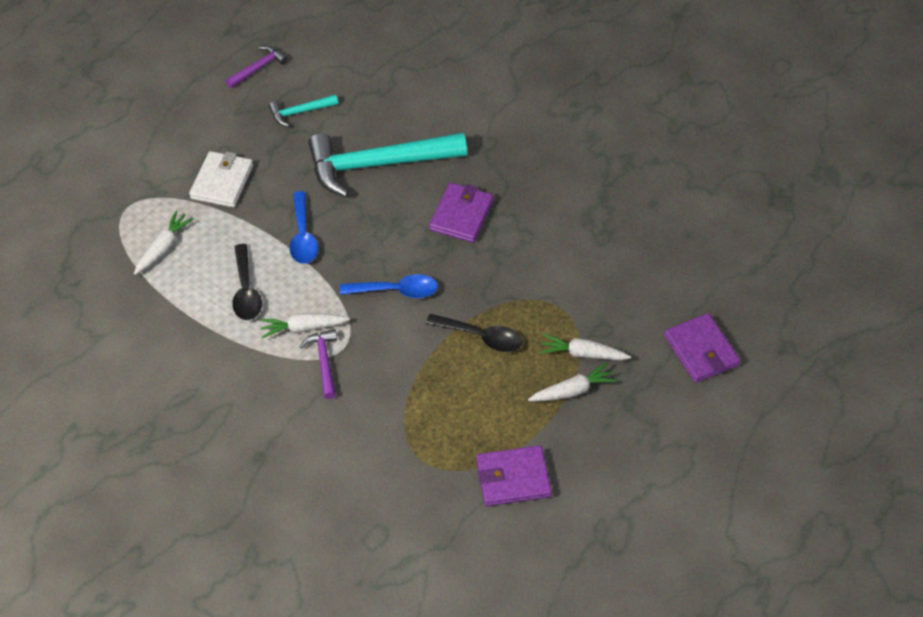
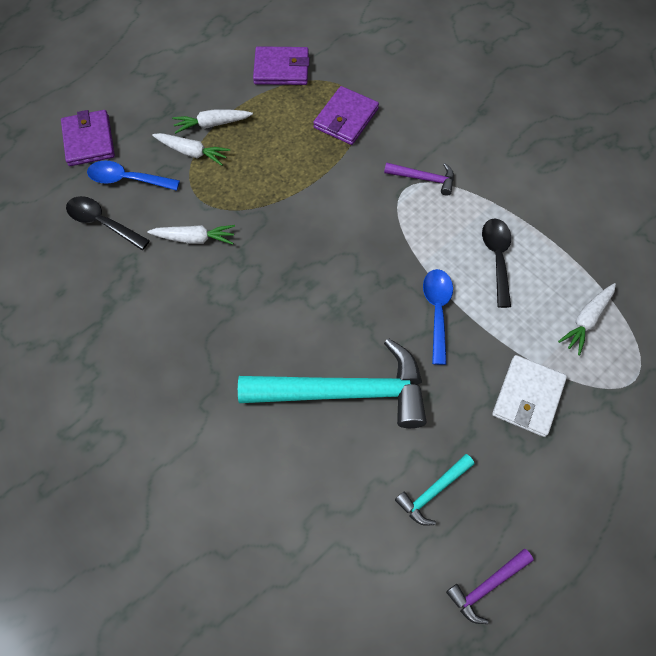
camera: 170 degrees left, 10 degrees up
white carrot [260,313,350,338] -> white carrot moved to [147,225,235,244]
turquoise hammer [269,95,338,127] -> turquoise hammer turned 150 degrees clockwise [395,454,475,526]
purple hammer [300,329,337,399] -> purple hammer turned 75 degrees counterclockwise [384,162,454,196]
blue spoon [340,274,438,298] -> blue spoon moved to [87,161,180,191]
black spoon [426,314,522,352] -> black spoon moved to [66,196,150,250]
purple wallet [429,182,494,243] -> purple wallet moved to [313,86,379,145]

